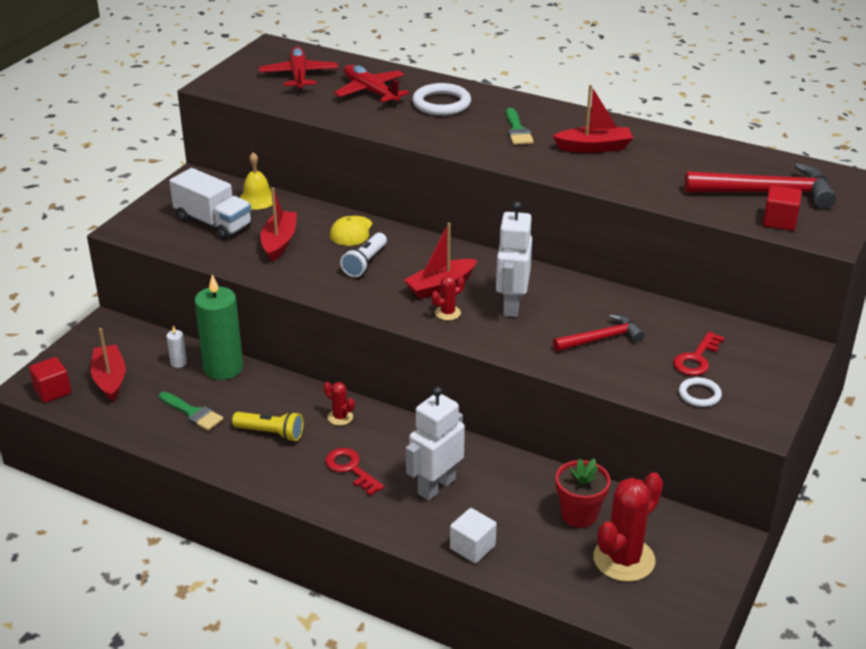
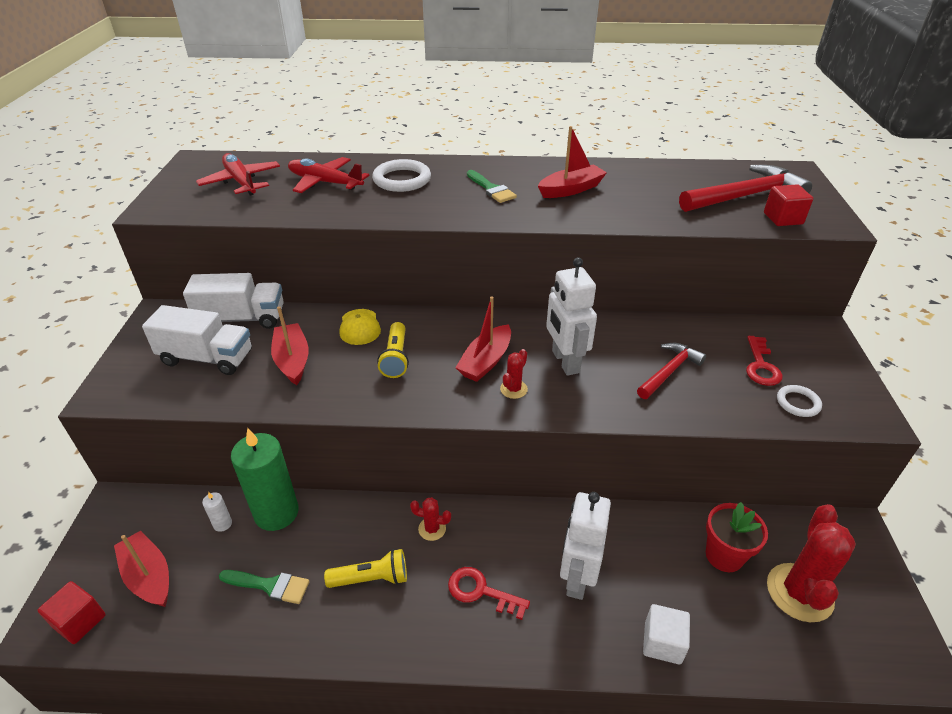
camera: 25 degrees left, 5 degrees up
yellow bell [239,152,273,210] -> white truck [183,273,284,329]
white flashlight [340,233,387,277] -> yellow flashlight [377,322,409,378]

